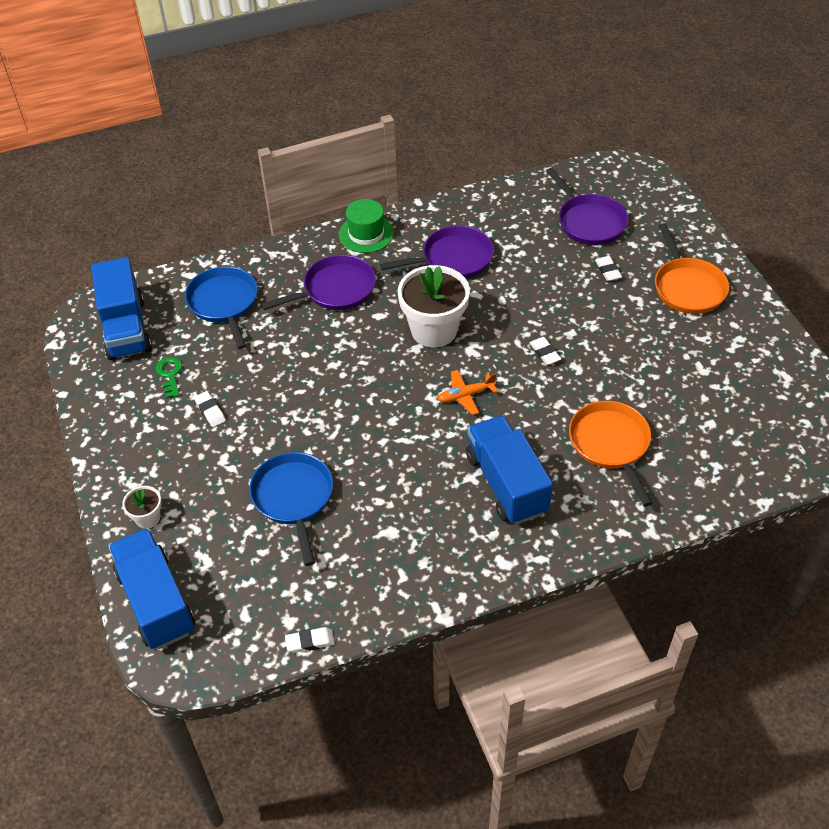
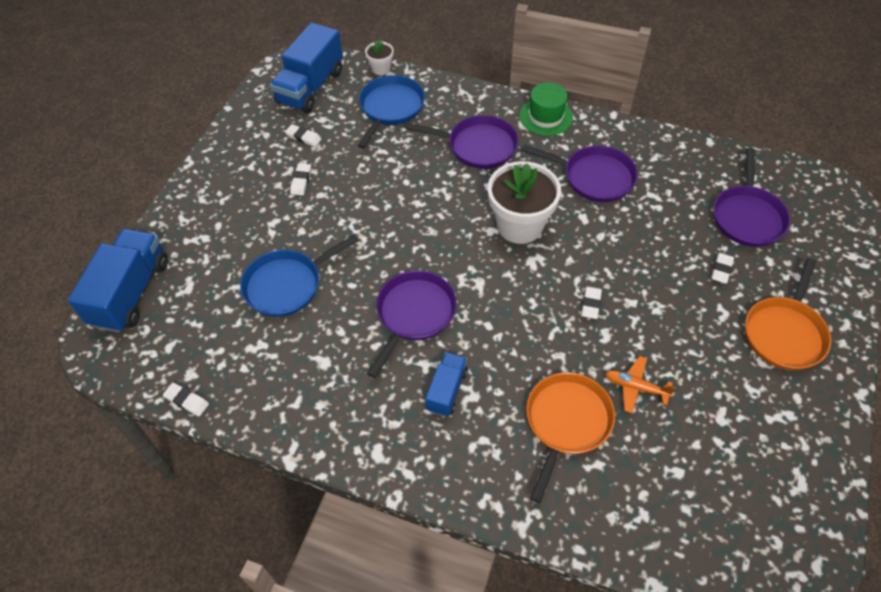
camera: 40 degrees right, 5 degrees up
white flower pot [122,486,162,529] -> white flower pot moved to [365,40,394,75]
green key [156,357,182,398] -> white eraser [285,124,321,147]
blue pan [249,452,333,566] -> blue pan turned 150 degrees counterclockwise [240,234,359,317]
orange plane [438,370,498,415] -> orange plane moved to [605,356,676,413]
blue truck [466,415,553,525] -> blue truck [425,352,468,417], size x0.55
none -> purple pan [367,271,457,378]

